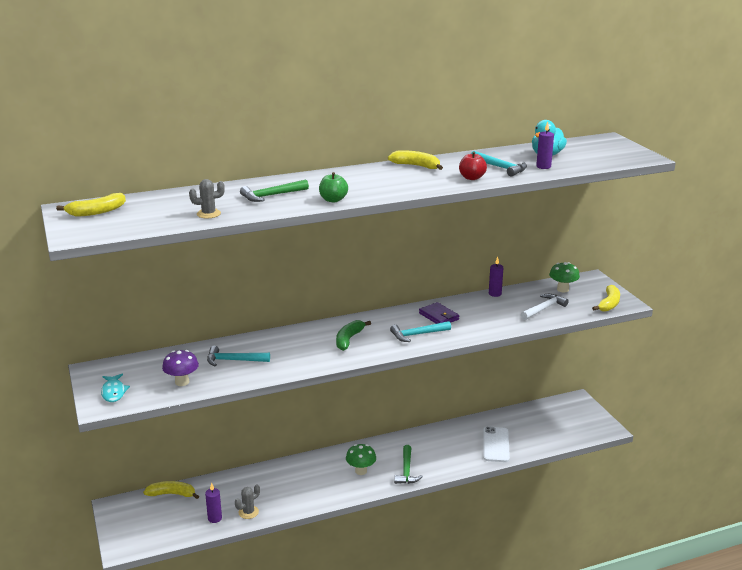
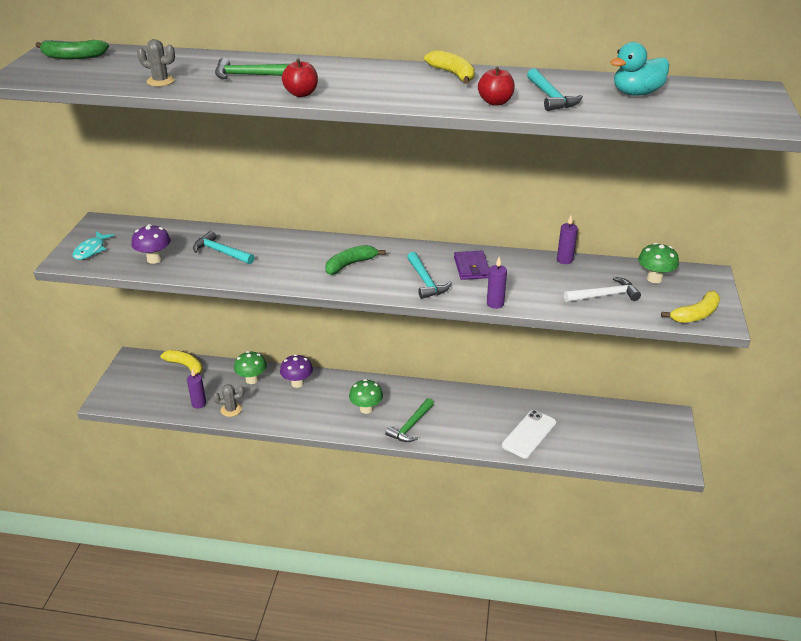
camera: 30 degrees right, 10 degrees up
yellow banana [56,193,126,217] -> green banana [35,40,109,59]
green apple [319,172,348,202] -> red apple [282,59,318,97]
turquoise hammer [390,321,451,342] -> turquoise hammer turned 120 degrees counterclockwise [407,252,452,299]
purple candle [536,122,554,169] -> purple candle moved to [487,257,507,309]
none -> green mushroom [234,351,267,384]
none -> purple mushroom [280,354,313,388]

